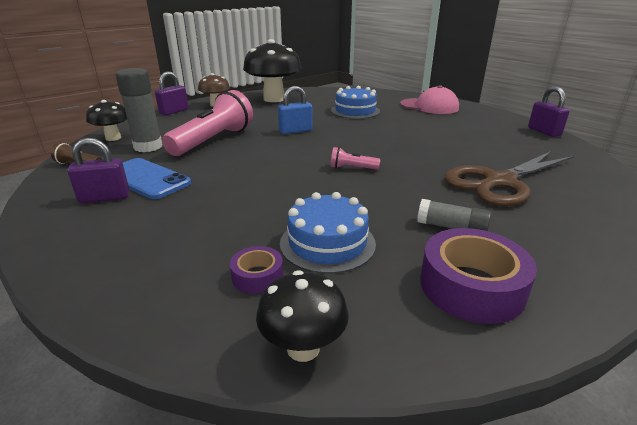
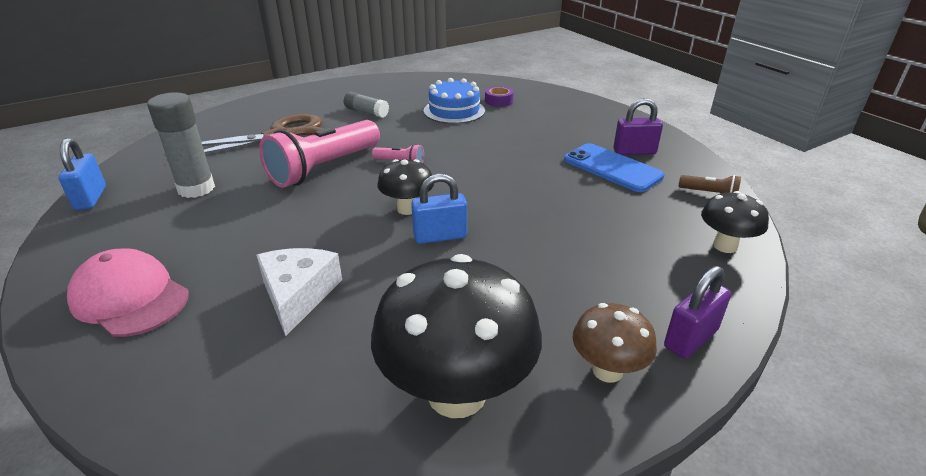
camera: 170 degrees left, 5 degrees up
grey glue stick [115,68,163,152] -> grey glue stick moved to [147,92,215,198]
pink flashlight [162,90,253,156] -> pink flashlight moved to [259,120,380,187]
black mushroom [256,270,349,362] -> black mushroom moved to [377,159,434,215]
blue cake [331,86,380,119] -> white cheese [256,248,342,336]
purple tape [420,228,537,324] -> none
purple padlock [528,86,570,137] -> blue padlock [58,138,106,210]

